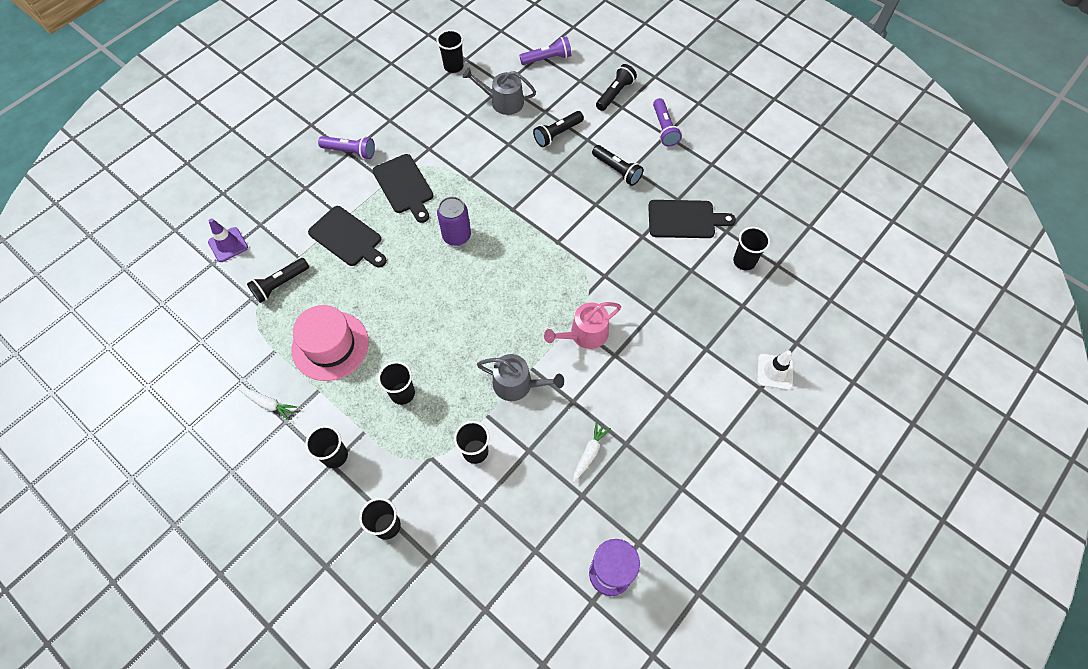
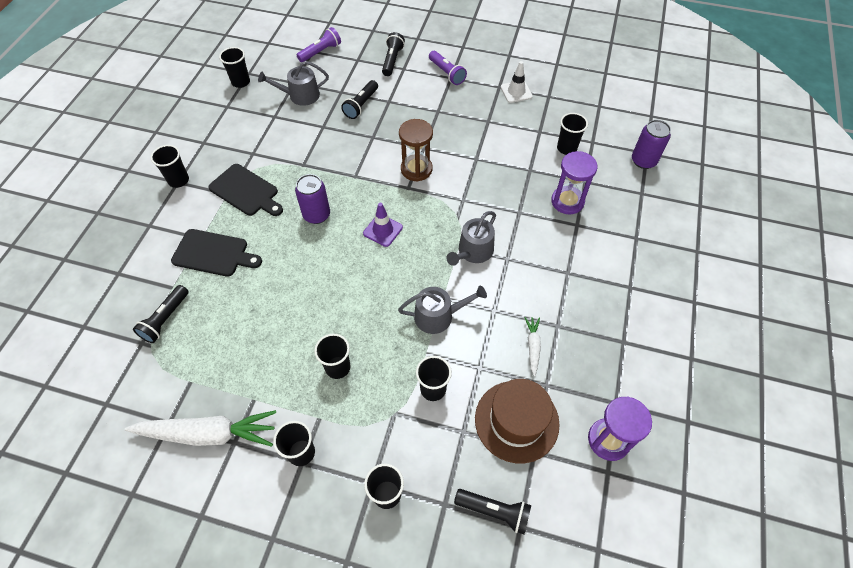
camera: 25 degrees left, 5 degrees down
purple traffic cone [208,218,248,262] -> purple traffic cone moved to [363,203,403,247]
white carrot [238,388,297,421] -> white carrot [125,410,276,447], size x2.11
pink hat [292,305,369,381] -> none
purple flashlight [318,136,375,159] -> black cup [151,145,189,188]
pink watering can [544,302,621,349] -> grey watering can [447,211,496,266]
black flashlight [592,145,644,186] -> black flashlight moved to [454,489,531,534]
black cutting board [648,200,736,238] -> none
white traffic cone [757,350,793,390] -> white traffic cone moved to [501,61,533,103]
none -> brown hourglass [399,119,433,182]
none -> brown hat [475,379,560,463]
none -> purple hourglass [551,151,598,214]
none -> purple can [632,120,671,169]

